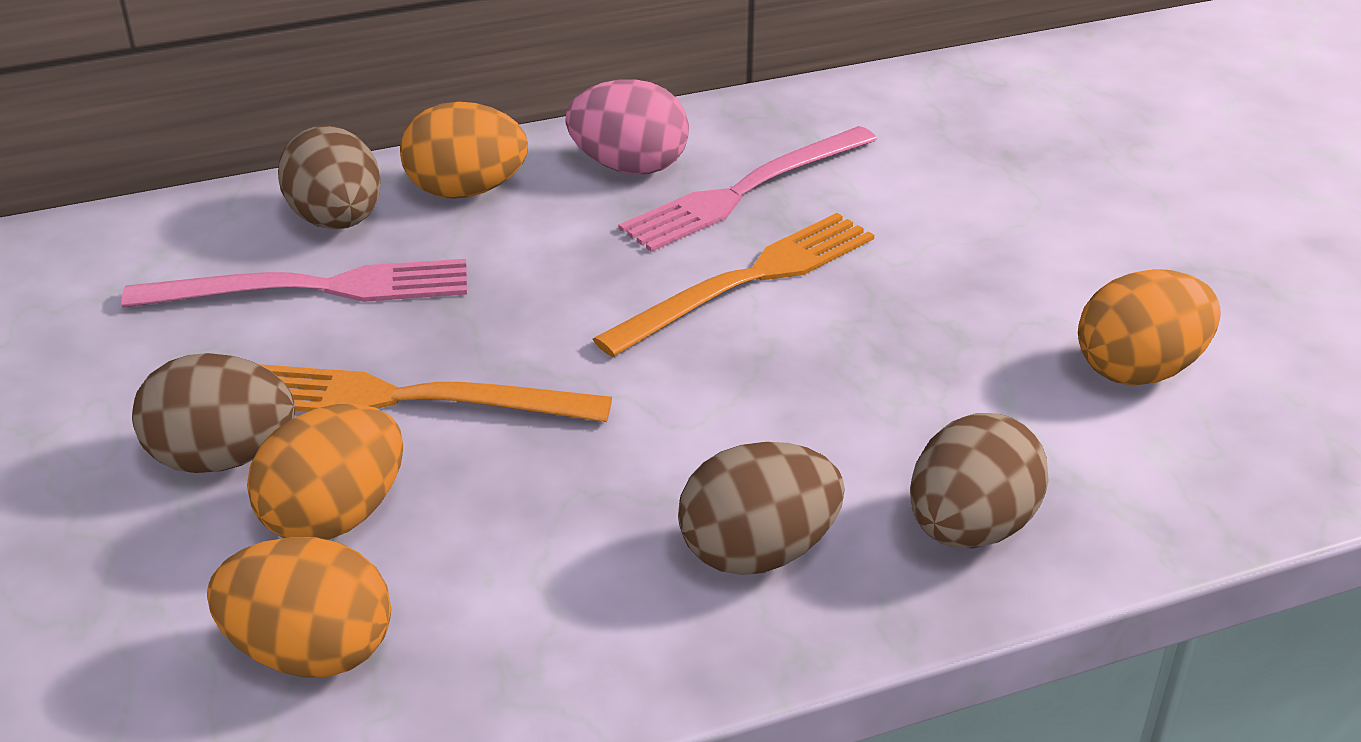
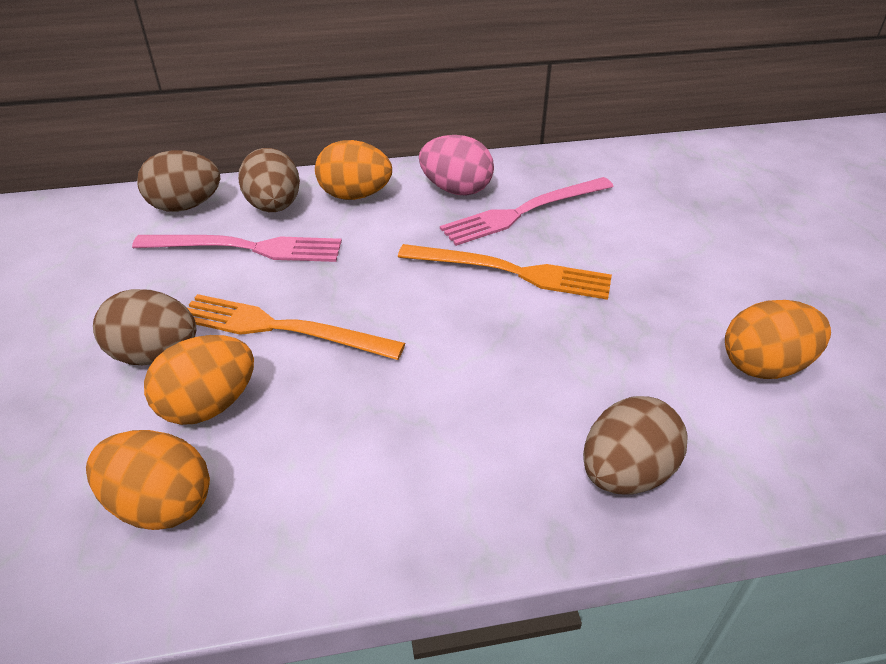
camera: 10 degrees right, 5 degrees up
orange fork [593,213,874,357] -> orange fork turned 45 degrees clockwise [398,244,612,300]
brown egg [678,442,845,575] -> brown egg moved to [137,150,220,212]

